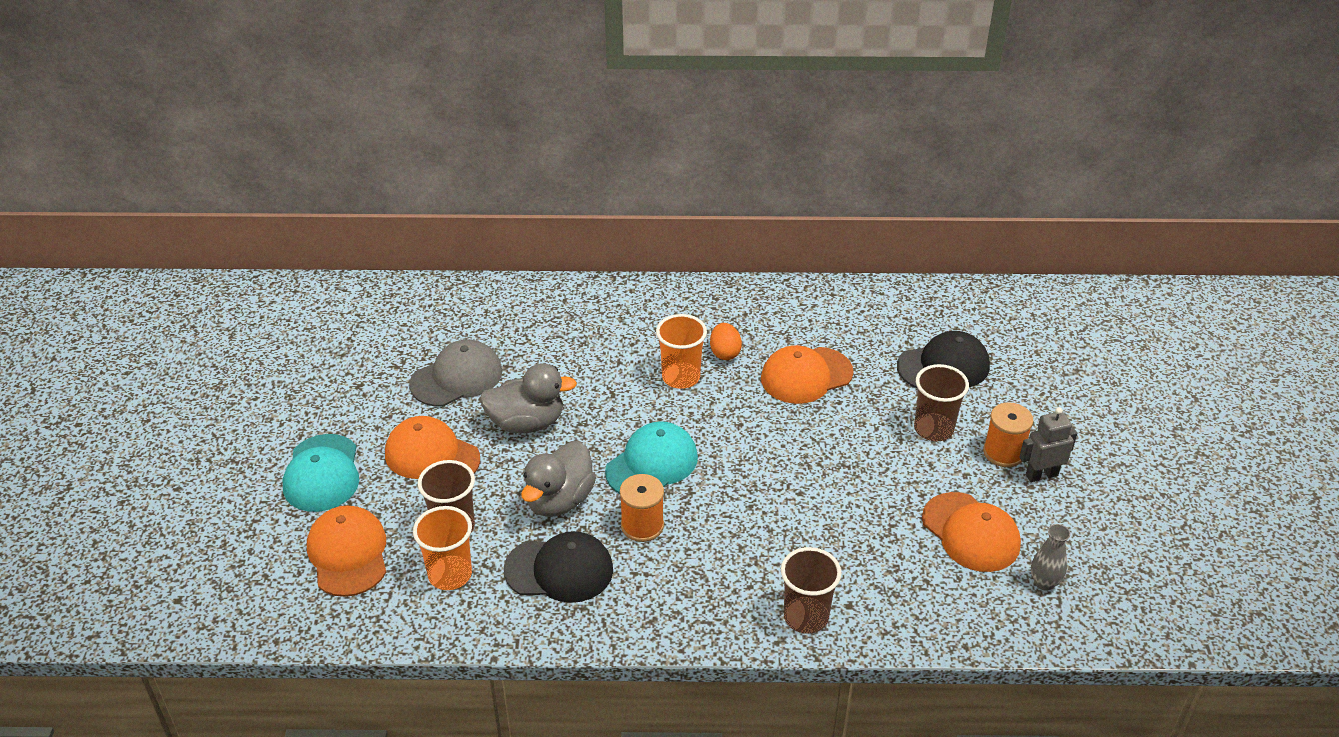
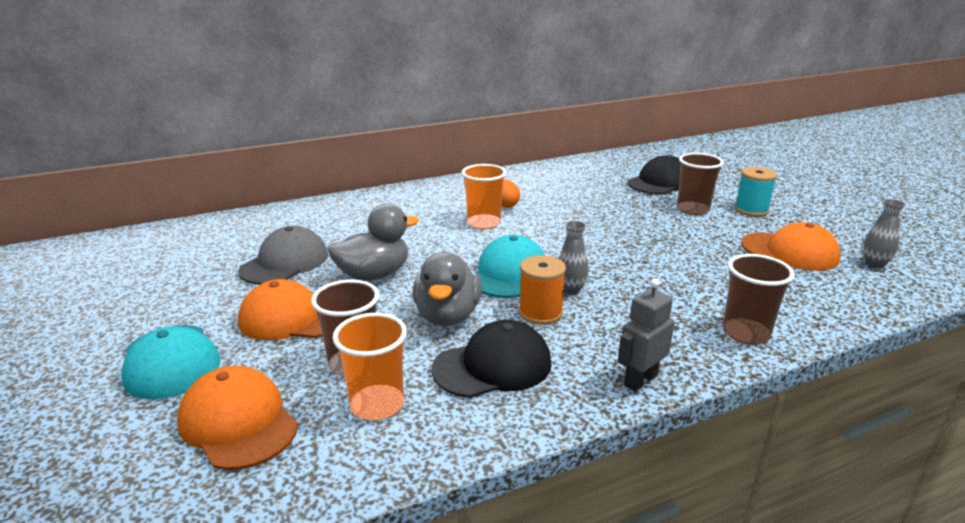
camera: 25 degrees left, 15 degrees down
orange cap [761,345,853,404] -> none
orange spool [983,402,1033,467] -> turquoise spool [734,167,777,217]
grey robot [1019,407,1077,482] -> grey robot moved to [618,279,674,391]
none -> grey vase [559,221,589,295]

